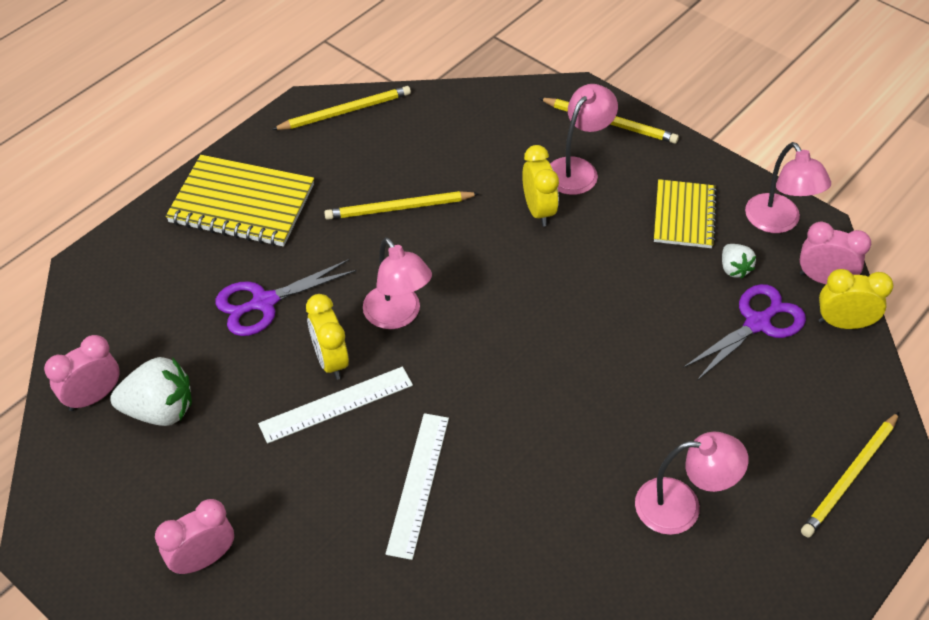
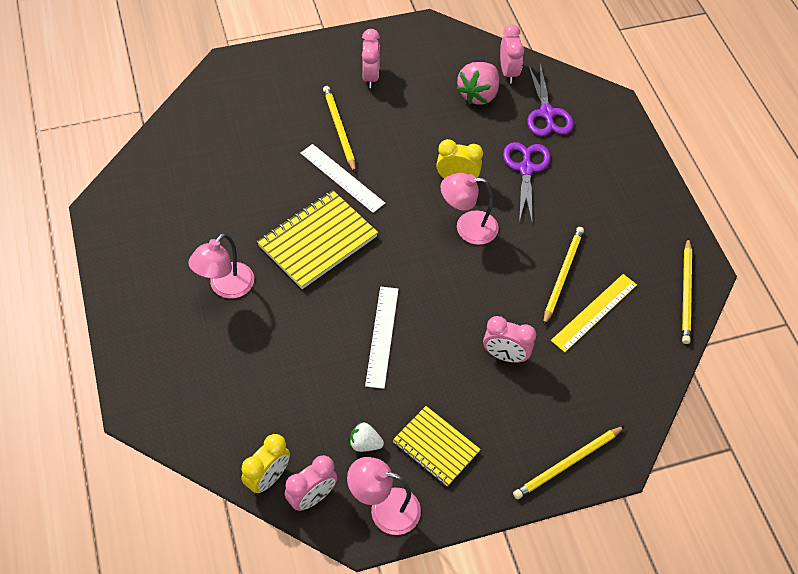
camera: 120 degrees right, 5 degrees up
white strawberry [110,357,192,426] -> pink strawberry [456,62,499,105]
yellow notebook [166,155,314,247] -> yellow notebook moved to [257,190,378,289]
white ruler [258,366,413,444] -> white ruler moved to [365,287,399,389]
yellow clock [522,145,559,226] -> pink clock [483,316,536,363]
pink lamp [550,84,618,195] -> none
purple scissors [683,284,806,381] -> purple scissors moved to [527,63,574,136]
yellow pencil [801,412,899,537] -> yellow pencil moved to [323,86,356,172]
none -> yellow ruler [551,274,637,352]

